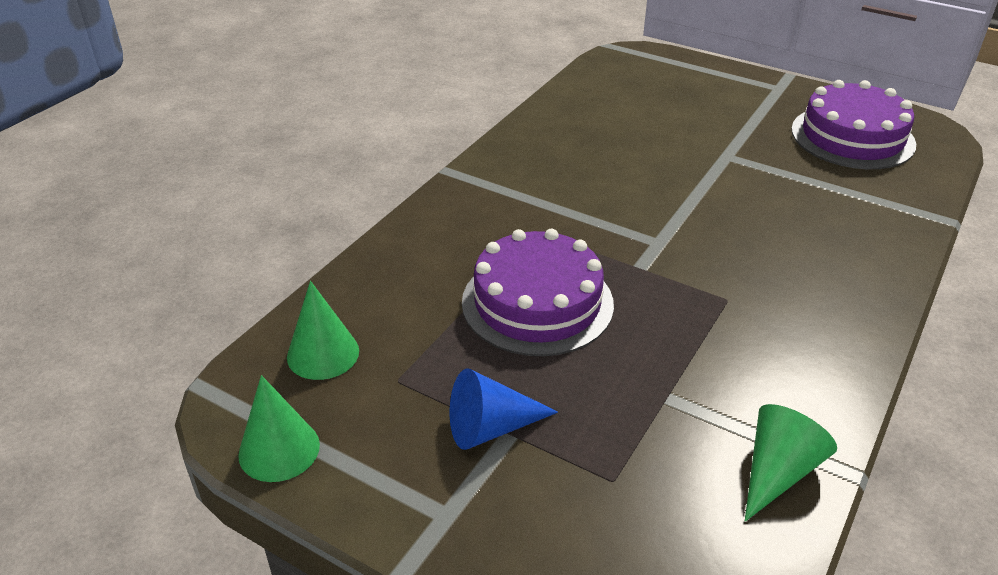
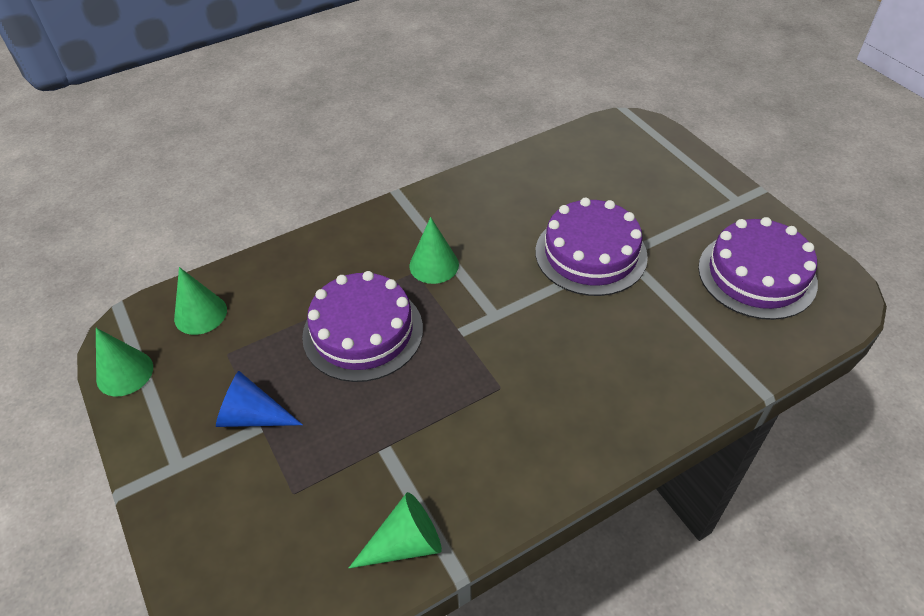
camera: 30 degrees right, 10 degrees up
none -> green cone [409,217,459,284]
none -> purple cake [535,198,648,296]

